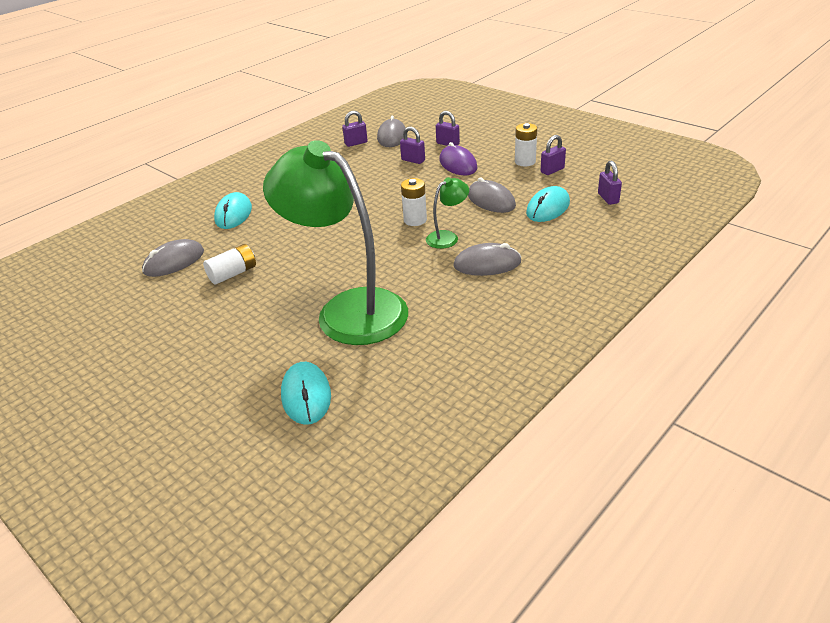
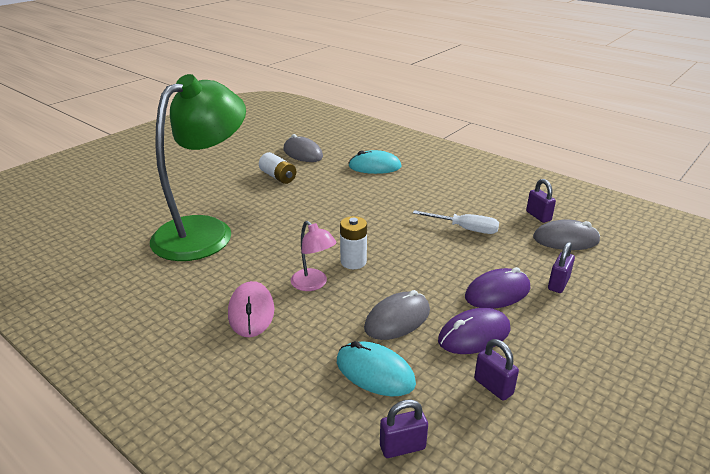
camera: 85 degrees right, 5 degrees down
turquoise mouse [281,362,331,425] -> none
purple padlock [400,127,425,164] -> none
green lamp [426,177,469,249] -> pink lamp [291,221,337,291]
grey mouse [453,243,521,276] -> pink mouse [228,281,274,337]
white battery [515,123,537,166] -> none
none -> white screwdriver [413,210,499,234]
none -> purple mouse [438,308,511,354]

